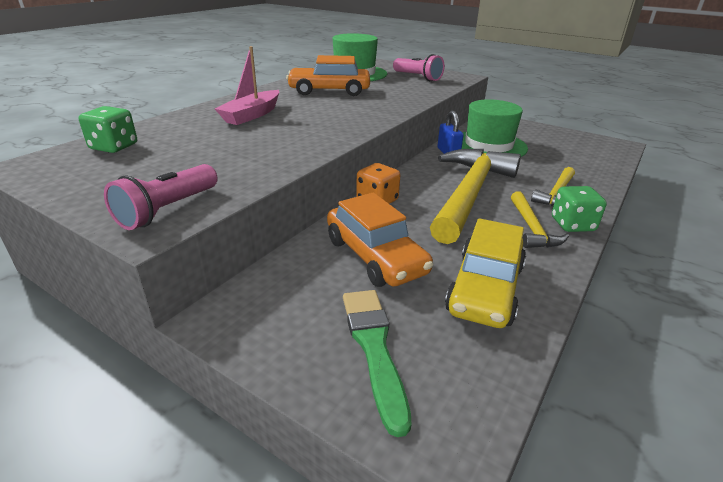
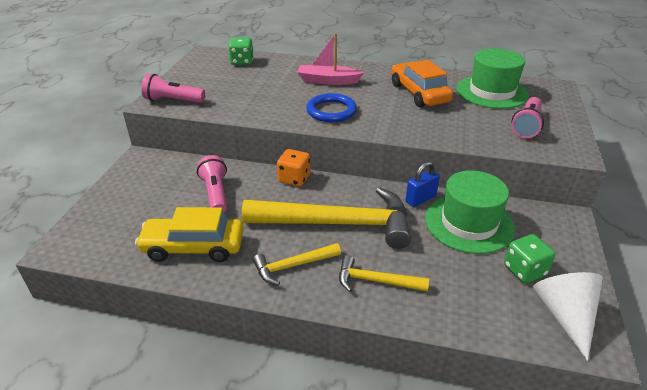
camera: 70 degrees right, 5 degrees up
orange car [327,193,434,287] -> pink flashlight [197,155,227,213]
green brush [343,290,411,437] -> none
green dice [552,186,607,232] -> green dice moved to [504,234,555,283]
none -> blue ring [306,93,357,122]
none -> white cone [533,272,603,361]

